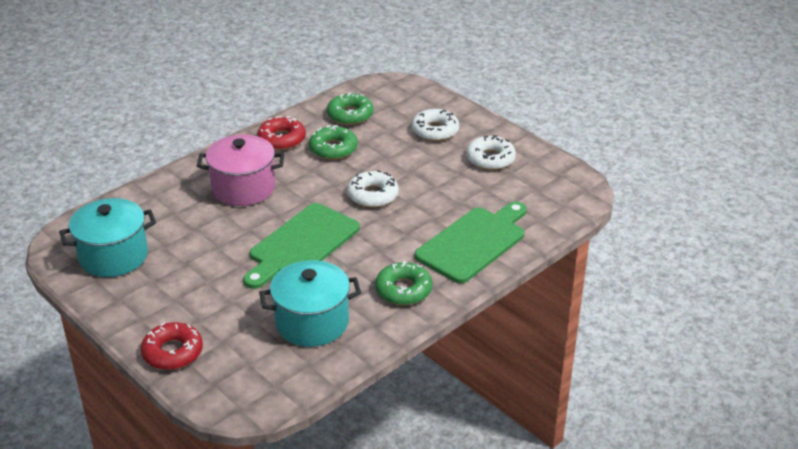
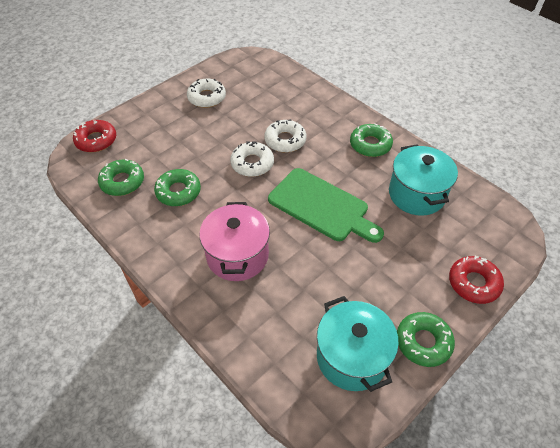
camera: 90 degrees left, 15 degrees up
red donut [257,116,306,150] -> red donut moved to [73,120,116,152]
white donut [412,109,459,141] -> white donut moved to [264,119,306,152]
green cutting board [415,201,527,283] -> none
none -> green donut [397,312,455,367]

